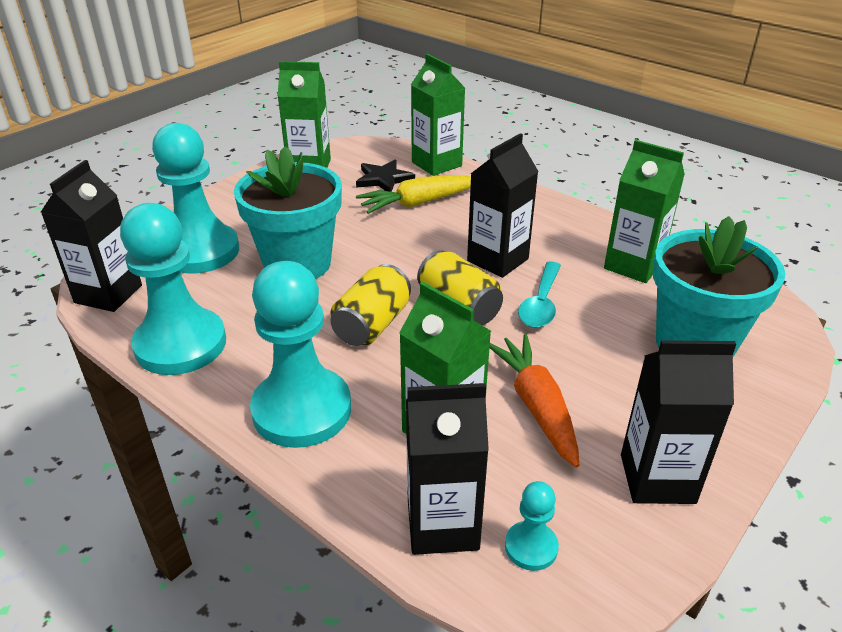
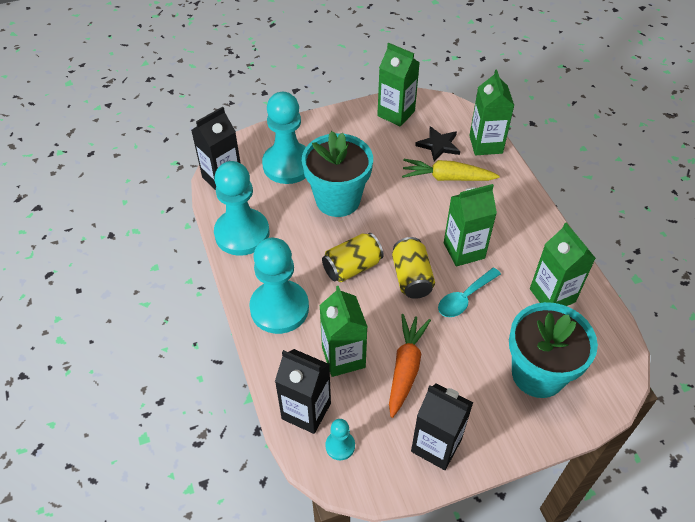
camera: 30 degrees right, 15 degrees up
black carton [467,133,539,278] -> green carton [444,184,497,267]

